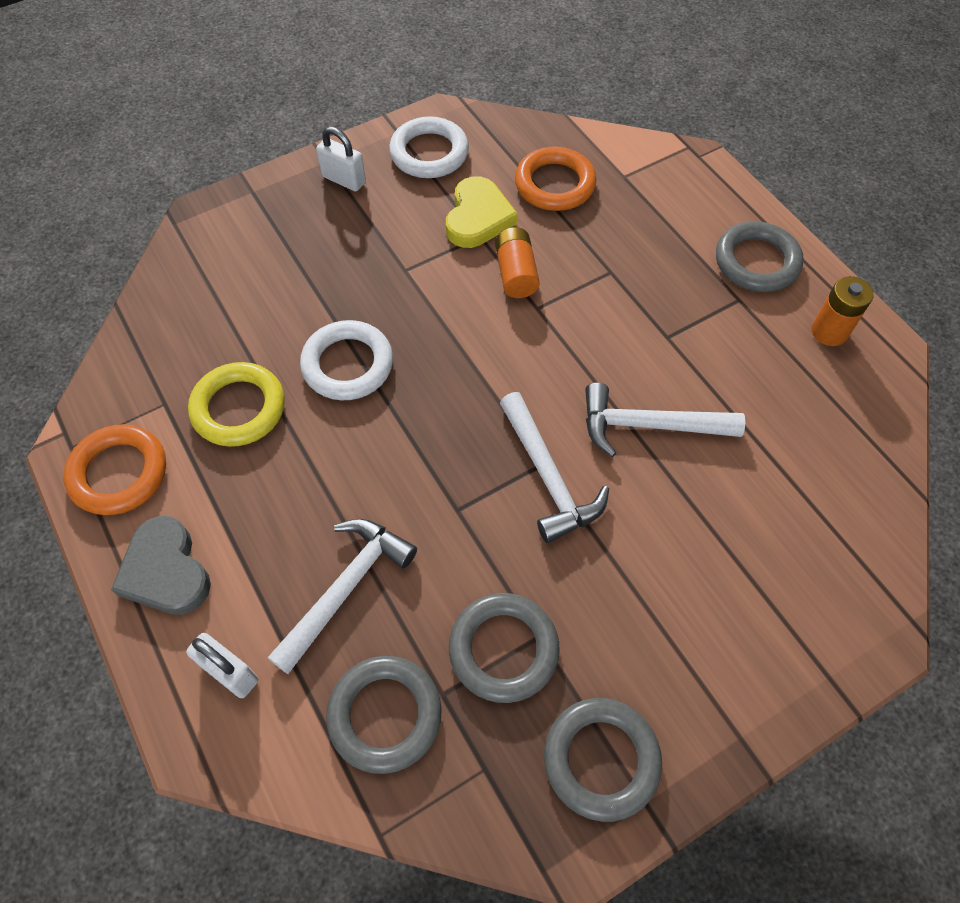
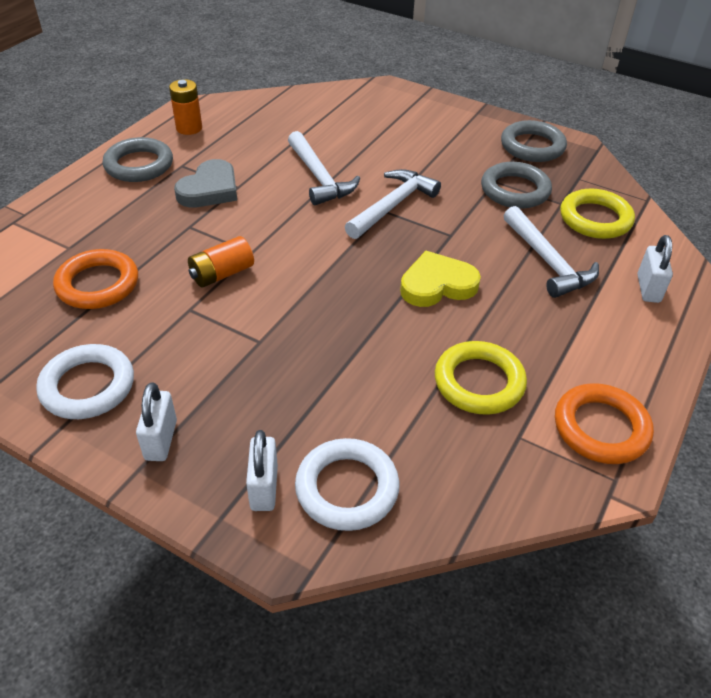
camera: 120 degrees left, 15 degrees down
grey heart [111,516,211,615] -> grey heart moved to [174,159,237,208]
white hammer [268,519,417,674] -> white hammer turned 120 degrees counterclockwise [504,206,599,298]
white ring [300,320,393,400] -> white ring moved to [295,438,399,531]
grey ring [326,656,442,774] -> yellow ring [560,189,635,239]
yellow heart [446,176,518,248] -> yellow heart moved to [400,251,481,307]
none -> white padlock [246,430,278,511]

